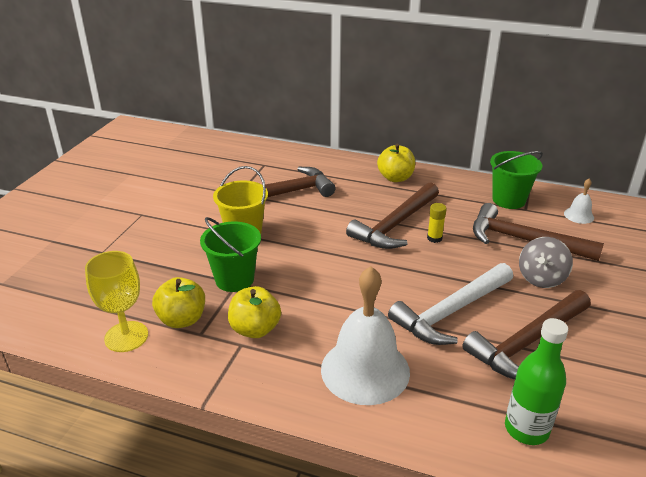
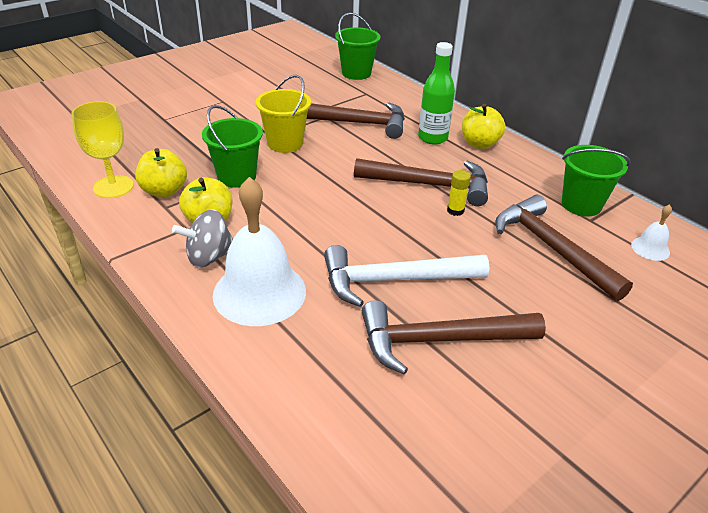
camera: 30 degrees right, 5 degrees up
brown hammer [346,182,439,249] -> brown hammer turned 150 degrees counterclockwise [354,158,488,206]
green bottle [505,318,568,445] -> green bottle moved to [418,42,455,145]
grey spinning top [519,237,573,288] -> grey spinning top moved to [172,209,233,268]
none -> green bucket [335,13,381,80]

